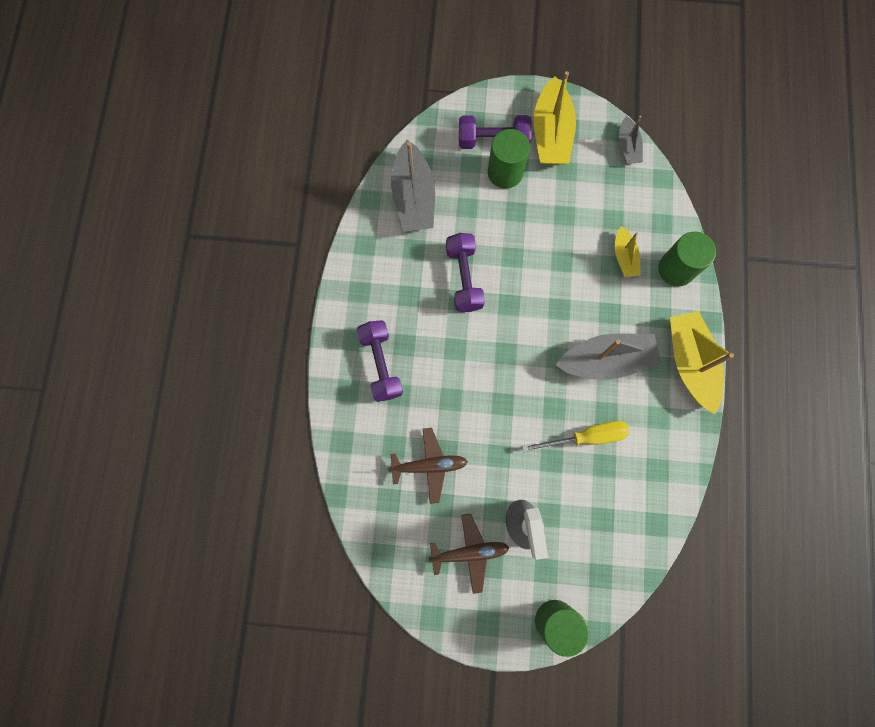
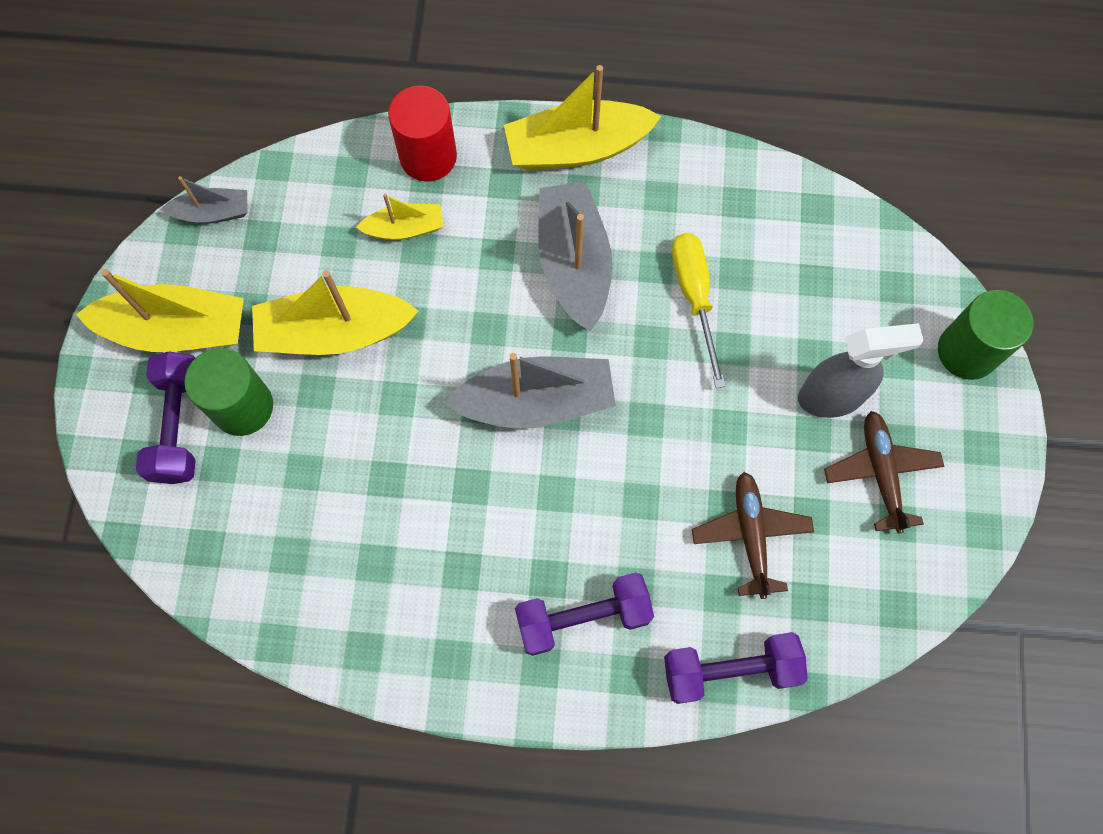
camera: 90 degrees left, 5 degrees down
grey boat [391,140,435,232] -> grey boat moved to [444,353,616,428]
purple dumbbell [446,233,485,312] -> purple dumbbell moved to [664,632,808,704]
green cylinder [658,232,716,287] -> red cylinder [388,85,457,182]
none -> yellow boat [252,270,419,355]

